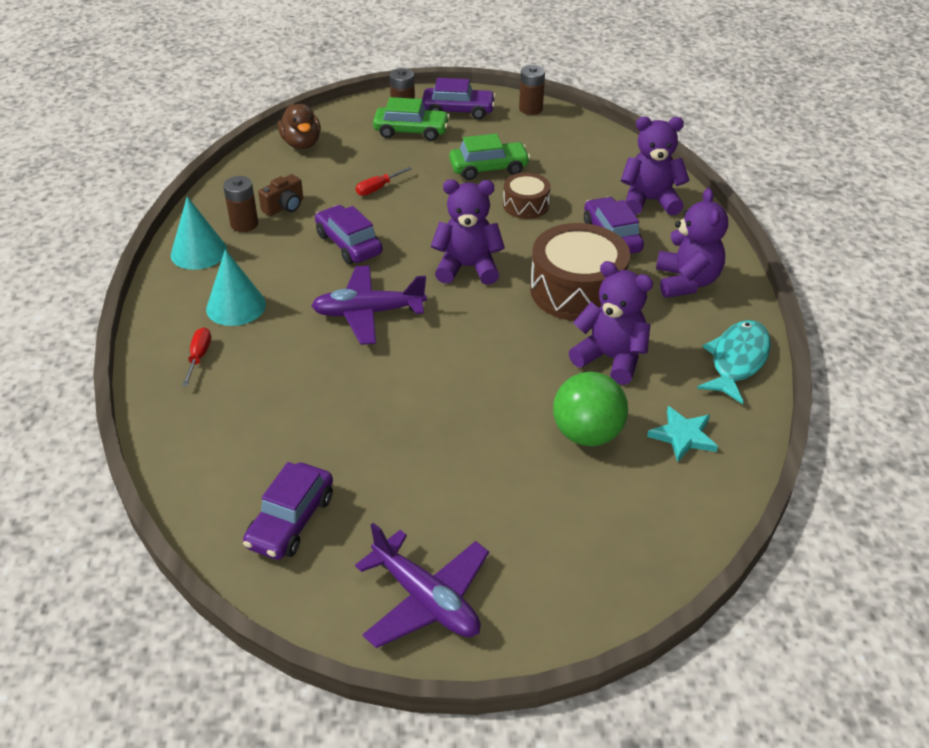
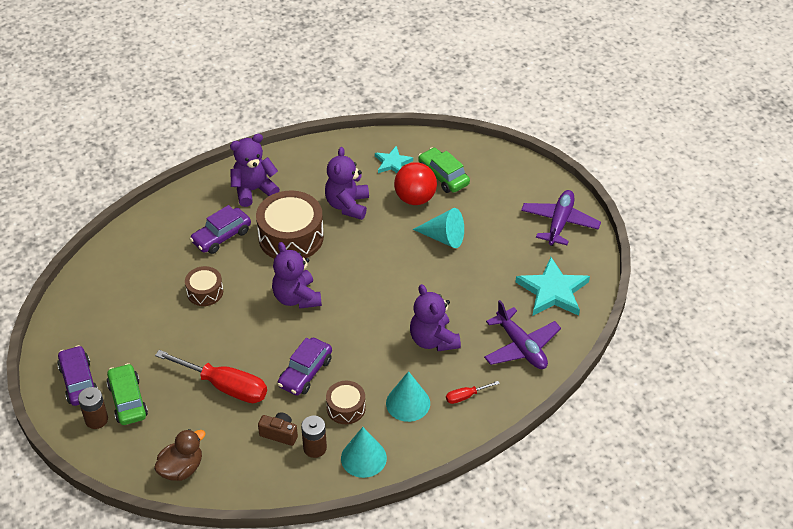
camera: 115 degrees left, 5 degrees up
purple car [243,462,333,560] -> turquoise star [516,257,590,316]
purple plane [311,266,427,345] -> purple plane moved to [484,300,561,369]
red screwdriver [356,167,412,196] -> red screwdriver [155,350,267,403], size x2.17
green car [449,134,530,180] -> green car moved to [418,147,470,193]
brown battery [519,65,545,115] -> none
green ball [553,372,628,446] -> red ball [394,162,437,205]
purple teddy bear [621,117,690,216] -> purple teddy bear moved to [410,284,461,351]
turquoise fish [697,320,771,404] -> none
none -> brown drum [326,381,366,424]
none -> turquoise cone [413,208,464,248]

